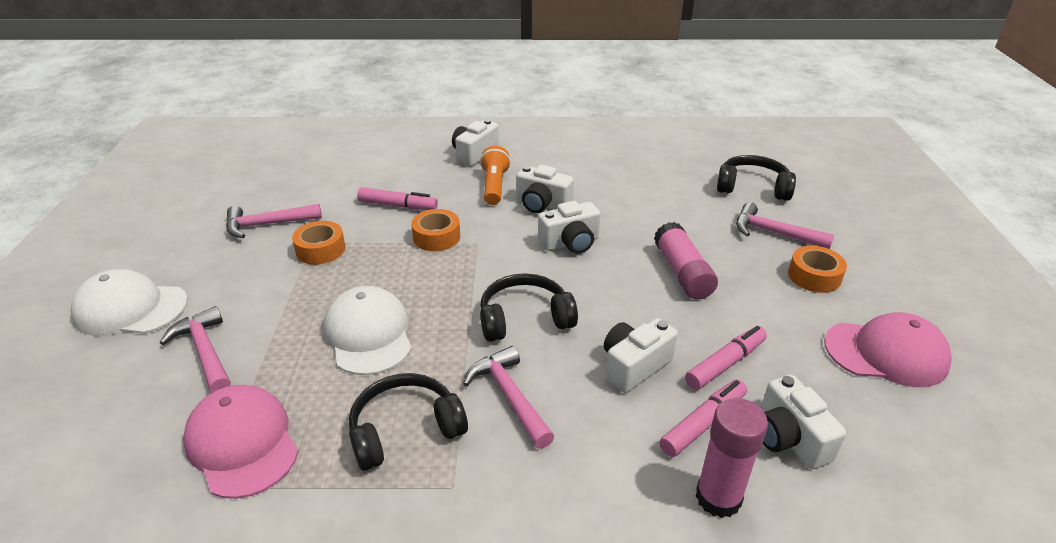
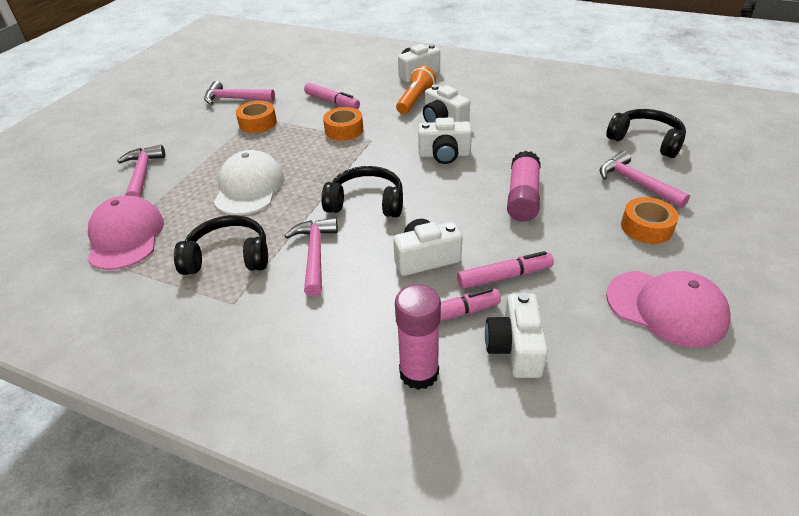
camera: 25 degrees right, 5 degrees up
white cap [71,269,188,336] -> none

